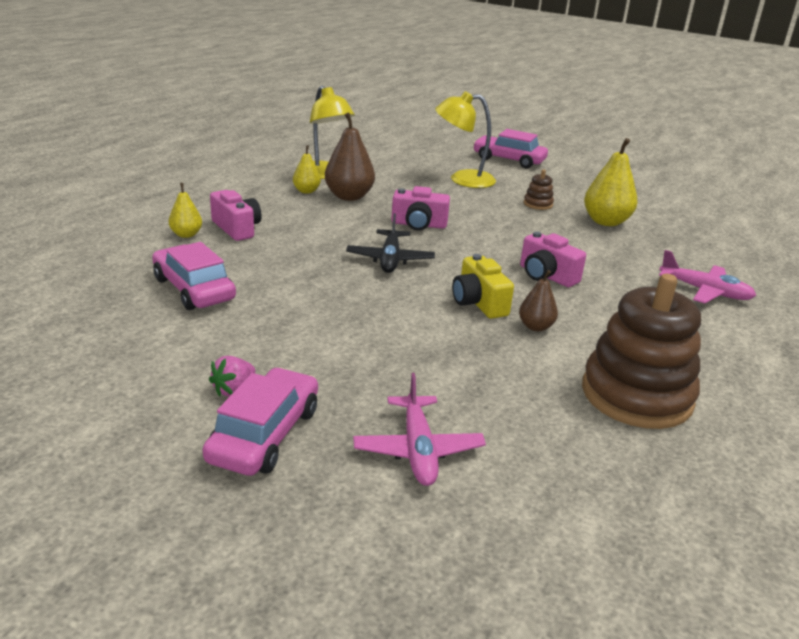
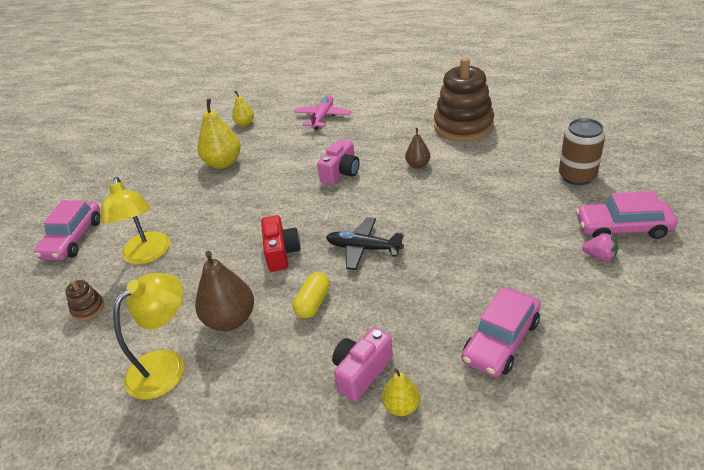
camera: 100 degrees left, 10 degrees up
yellow pear [293,145,321,194] -> yellow pear moved to [232,91,254,126]
black plane [346,213,435,273] -> black plane turned 150 degrees counterclockwise [326,217,404,270]
pink plane [353,373,486,486] -> brown can [559,118,605,185]
pink camera [391,186,450,230] -> red camera [261,215,301,272]
yellow camera [452,254,514,319] -> none
brown stacking toy [524,169,554,210] -> brown stacking toy moved to [65,280,104,321]
none -> yellow capsule [293,272,330,319]

